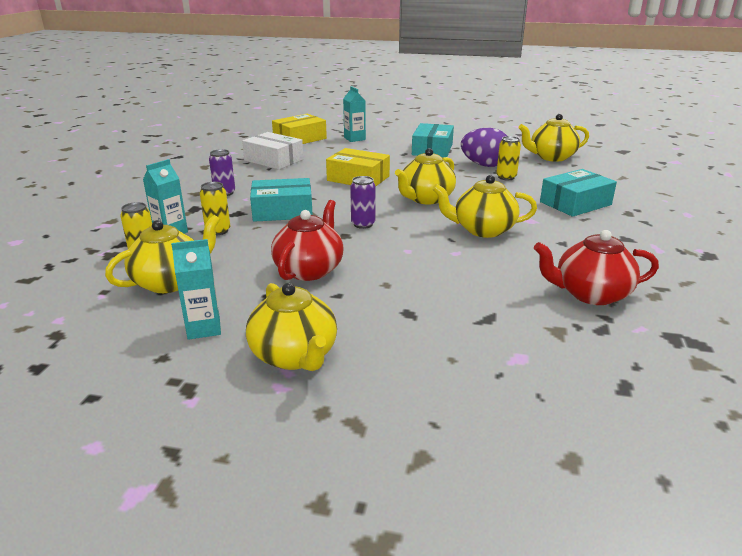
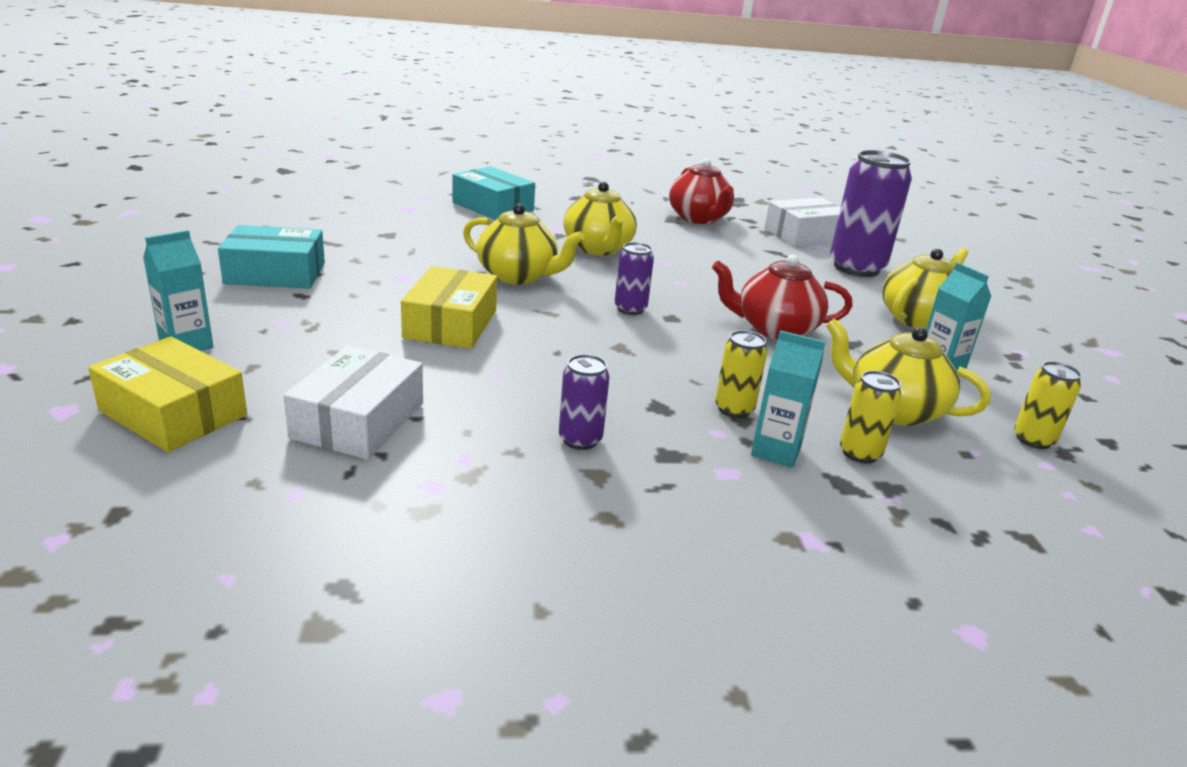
camera: 110 degrees left, 0 degrees up
turquoise box [250,178,313,222] -> none
purple egg [461,128,507,167] -> none
yellow can [496,136,521,180] -> yellow can moved to [1014,361,1082,449]
yellow teapot [519,114,589,162] -> none
none -> white box [764,197,841,246]
none -> purple can [830,150,912,277]

